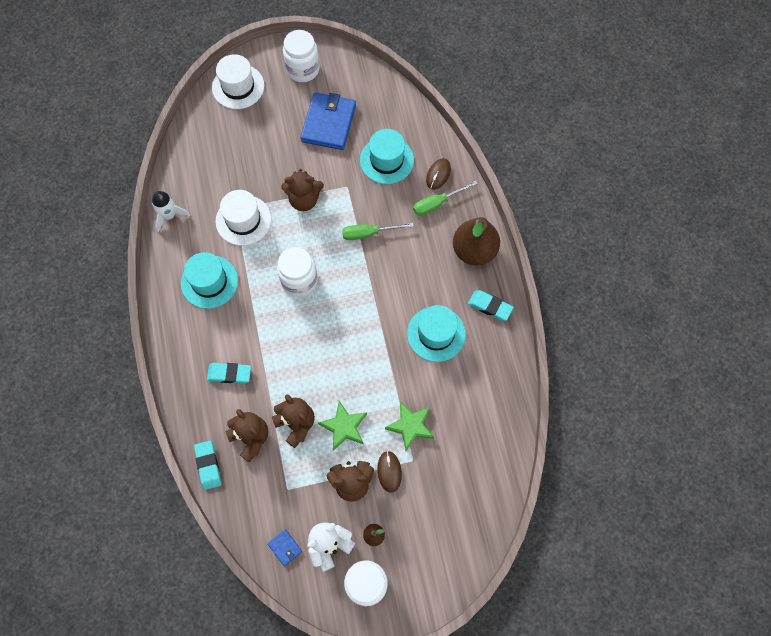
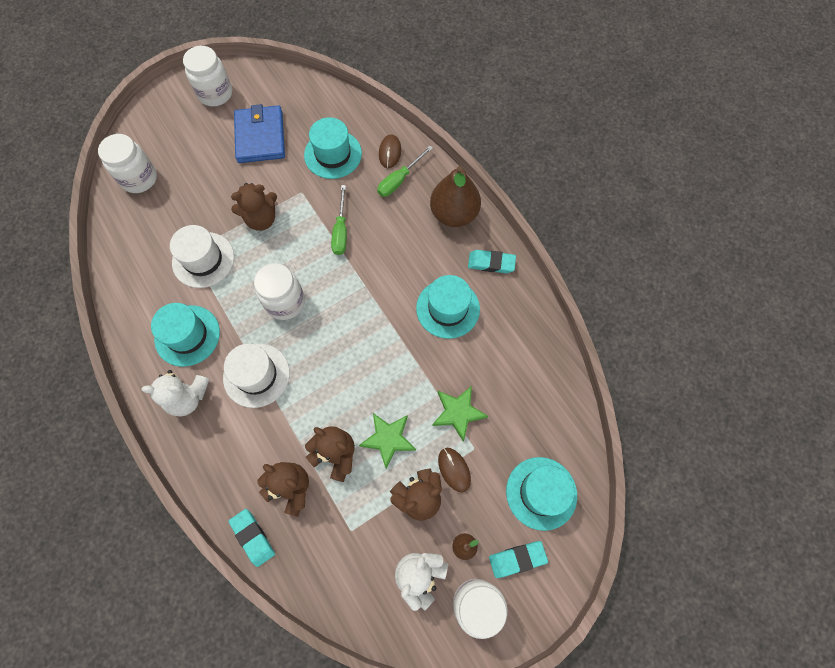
camera: 20 degrees left, 0 degrees up
white rocket [152,191,190,232] -> none
turquoise eraser [207,363,251,384] -> turquoise eraser moved to [489,541,548,578]
white hat [212,54,265,109] -> white hat moved to [223,344,290,408]
blue wallet [267,529,302,566] -> none
green screwdriver [342,223,414,240] -> green screwdriver turned 60 degrees counterclockwise [331,185,347,255]
none -> white jar [98,134,157,193]
none -> white teddy bear [141,370,209,416]
none -> turquoise hat [506,457,577,531]

